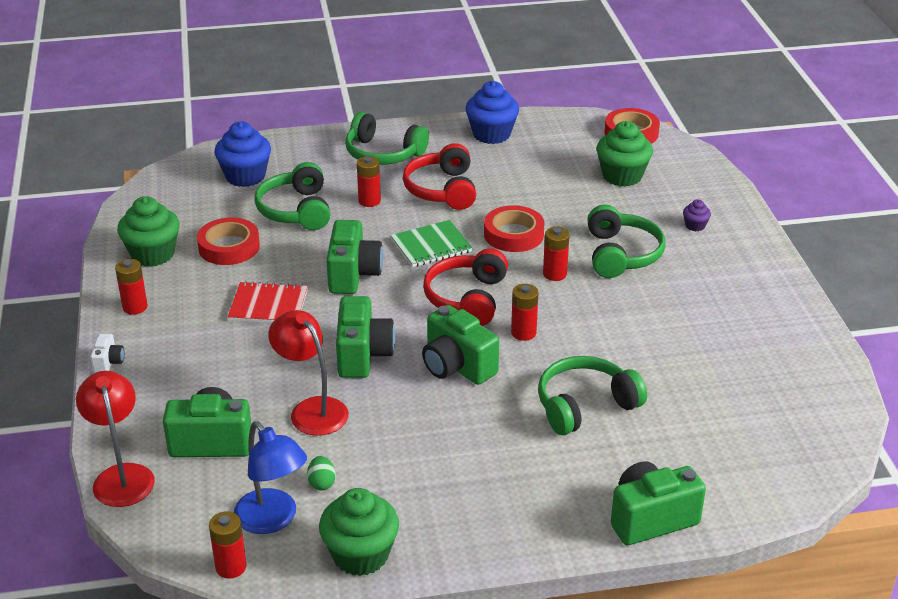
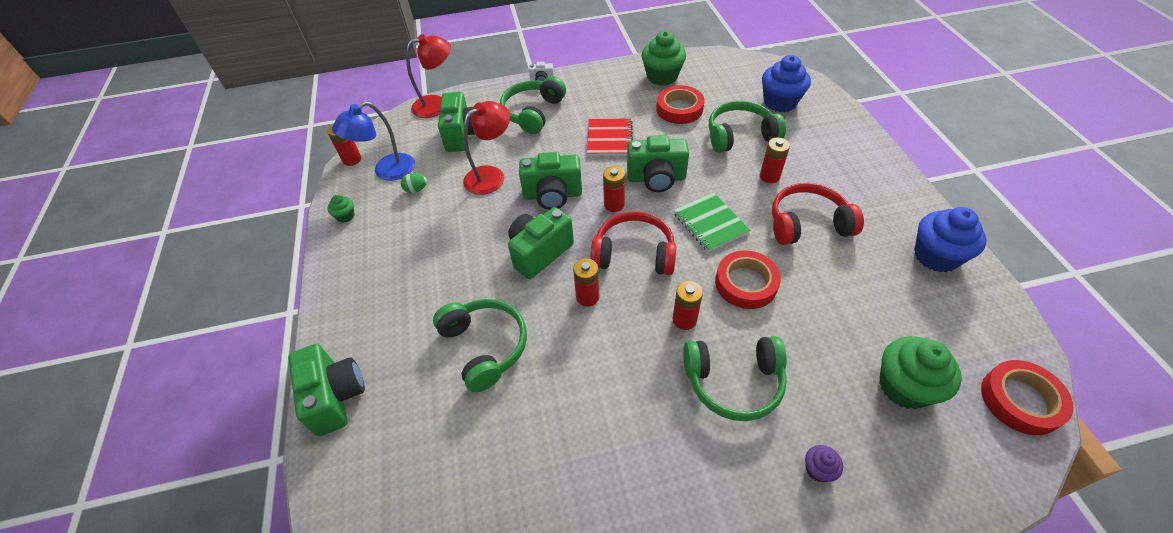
camera: 90 degrees right, 15 degrees up
red battery [115,259,148,314] -> red battery moved to [603,166,625,212]
green cupcake [319,488,399,576] -> green cupcake [327,195,354,223], size x0.47
green headphones [345,112,429,165] -> green headphones moved to [500,76,566,134]

